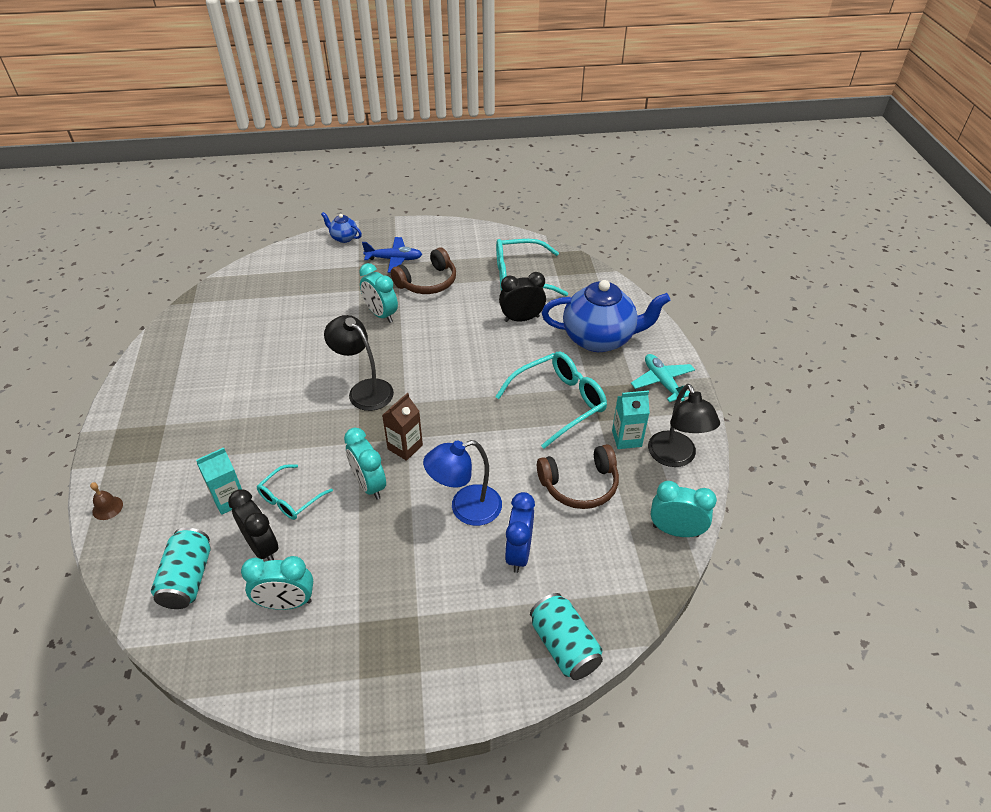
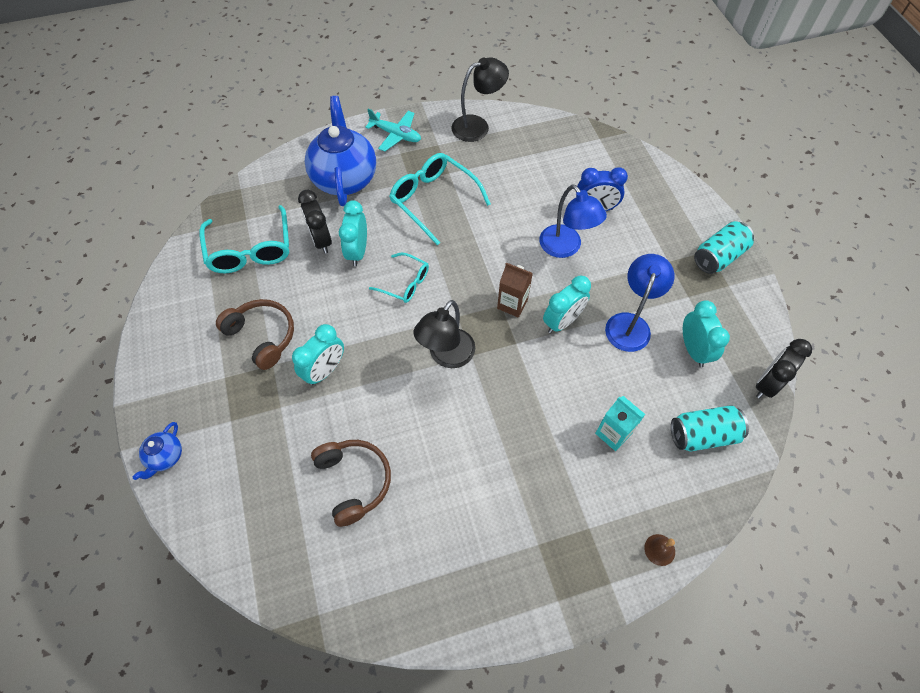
camera: 100 degrees left, 15 degrees up
black clock [228,489,279,561] -> black clock moved to [756,339,812,399]
turquoise glasses [257,464,333,520] -> turquoise glasses moved to [369,253,429,303]
blue plane [362,237,422,273] -> none
turquoise can [530,593,603,680] -> turquoise can moved to [694,221,754,274]
brown headphones [537,444,619,509] -> brown headphones moved to [311,440,391,527]
turquoise carton [612,390,650,449] -> none
turquoise plane [631,354,695,402] -> turquoise plane turned 120 degrees counterclockwise [365,109,421,152]
turquoise clock [651,481,717,537] -> turquoise clock moved to [339,200,367,266]
none -> blue lamp [605,254,675,352]

